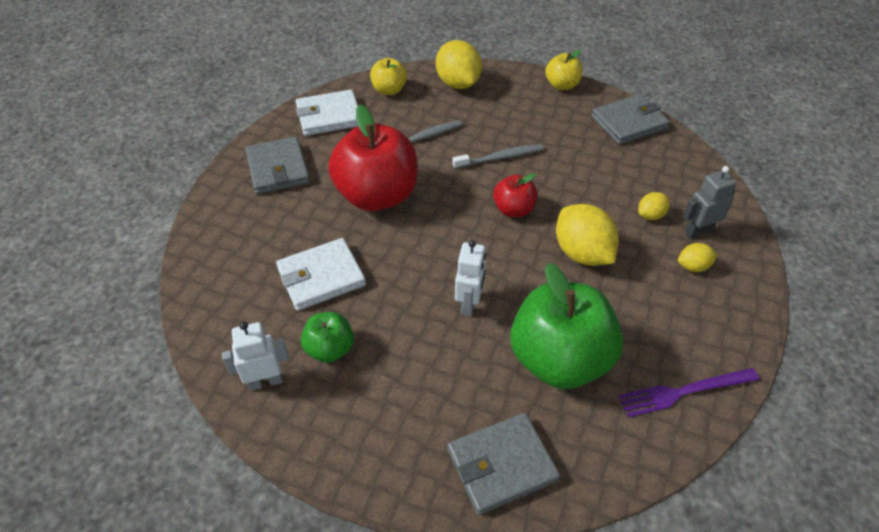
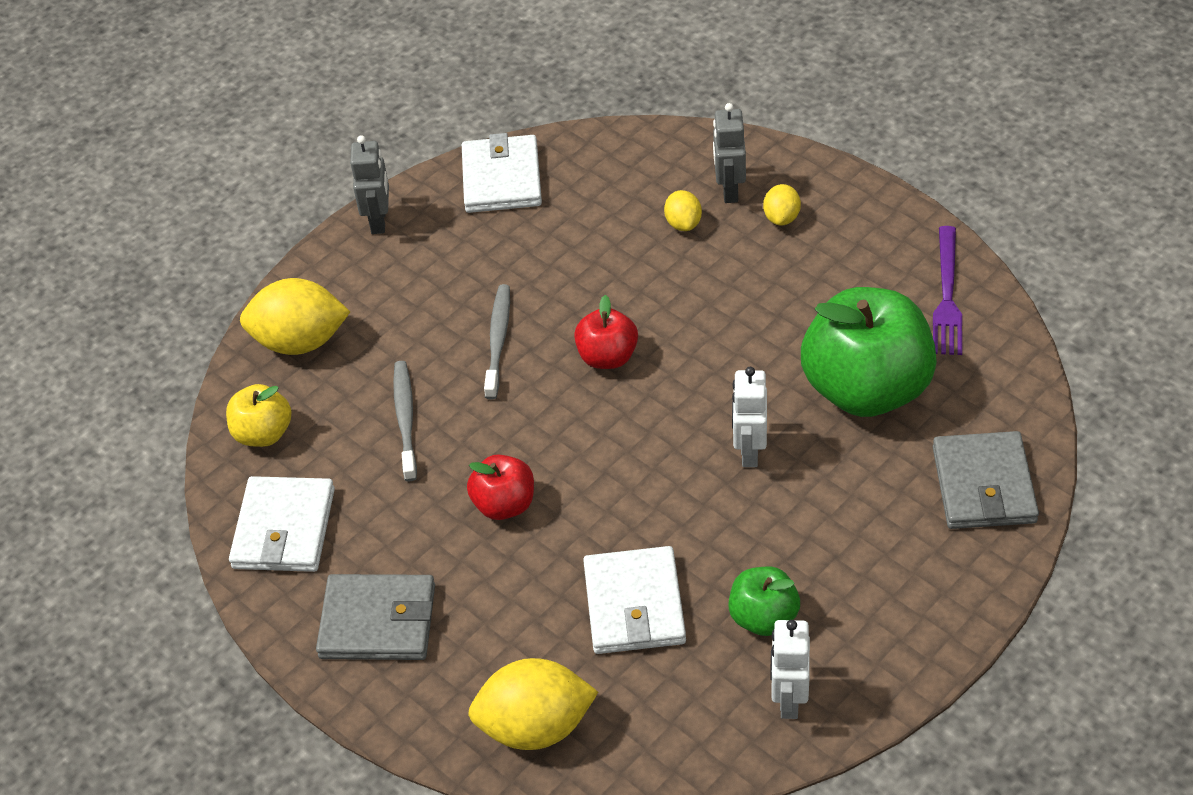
camera: 65 degrees left, 0 degrees up
red apple [328,105,418,211] -> red apple [467,454,534,520], size x0.49
white robot [455,240,486,316] -> white robot turned 120 degrees counterclockwise [732,367,767,467]
yellow apple [545,50,582,90] -> grey robot [350,135,389,234]
yellow lemon [556,204,619,266] -> yellow lemon moved to [468,658,598,750]
grey wallet [591,94,670,145] -> white wallet [462,133,542,213]

